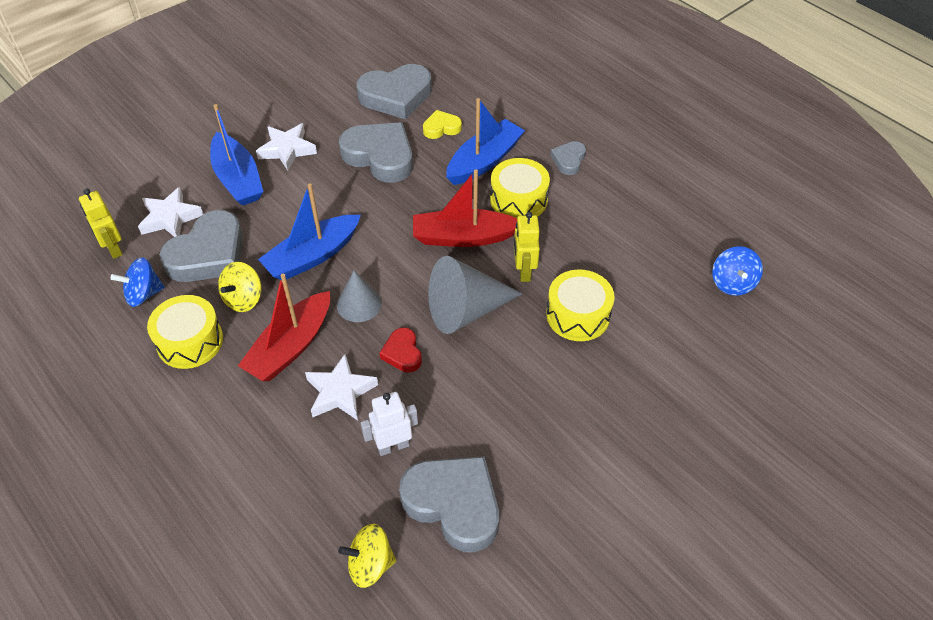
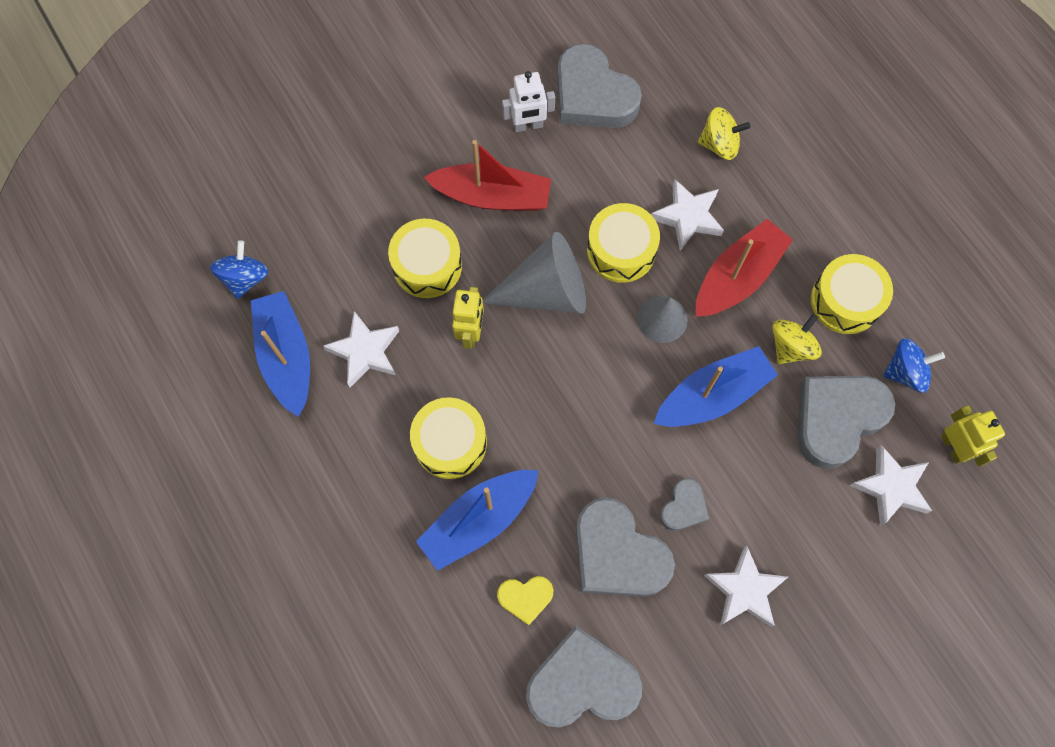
camera: 170 degrees left, 20 degrees up
blue boat [210,104,263,206] -> blue boat moved to [251,291,310,417]
yellow spinning top [338,524,396,588] -> yellow spinning top moved to [698,107,751,160]
white robot [361,392,418,456] -> white robot moved to [502,71,555,132]
red heart [379,328,422,372] -> yellow drum [587,203,660,283]
red boat [413,169,517,247] -> red boat moved to [423,140,551,211]
grey heart [550,141,586,175] -> grey heart moved to [660,478,709,531]
none -> white star [323,311,399,387]

